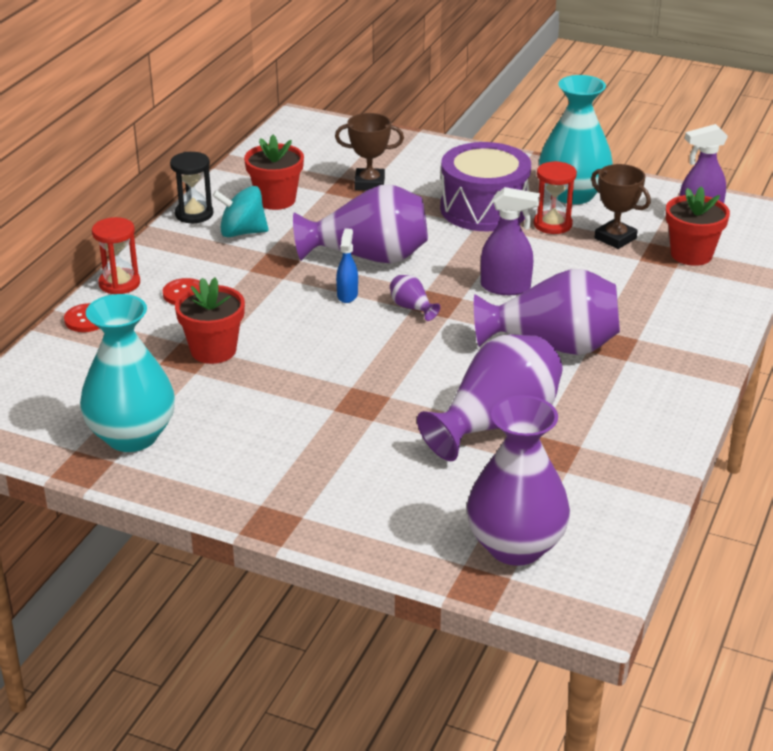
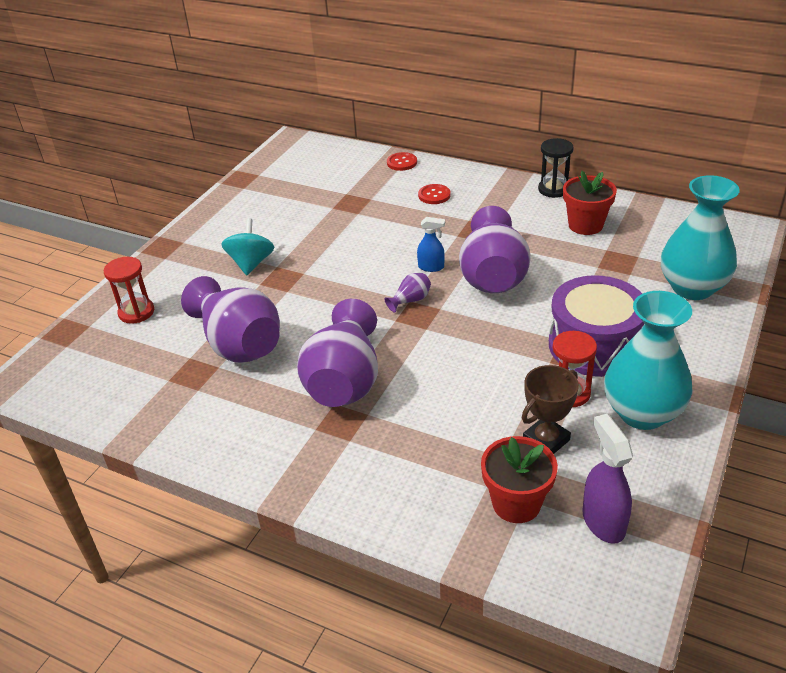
camera: 95 degrees right, 5 degrees up
turquoise vase [80,294,175,452] -> turquoise vase moved to [661,175,740,300]
red hourglass [92,217,140,294] -> red hourglass moved to [104,257,154,324]
red flower pot [175,278,245,364] -> none
turquoise spinning top [212,186,269,237] -> turquoise spinning top moved to [221,218,275,275]
brown trophy [335,113,404,190] -> none
purple vase [467,395,570,566] -> none
purple spray bottle [481,187,540,295] -> none

